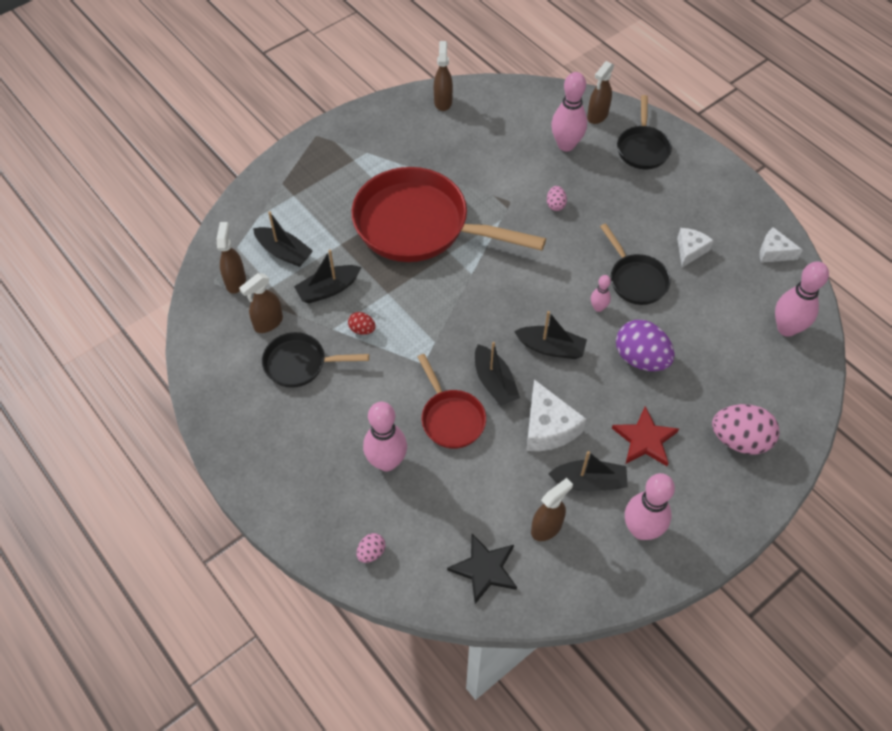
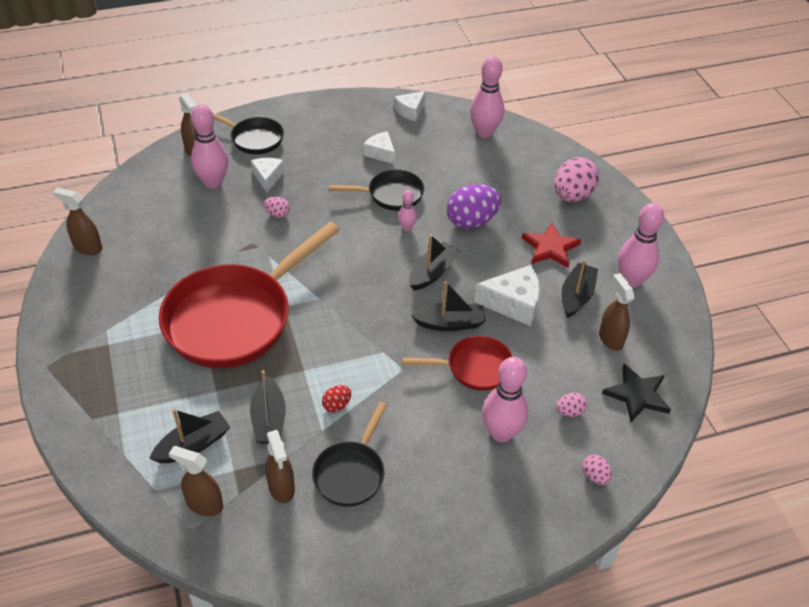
camera: 70 degrees left, 10 degrees down
none -> white cheese [251,158,285,193]
none -> pink egg [556,392,587,417]

